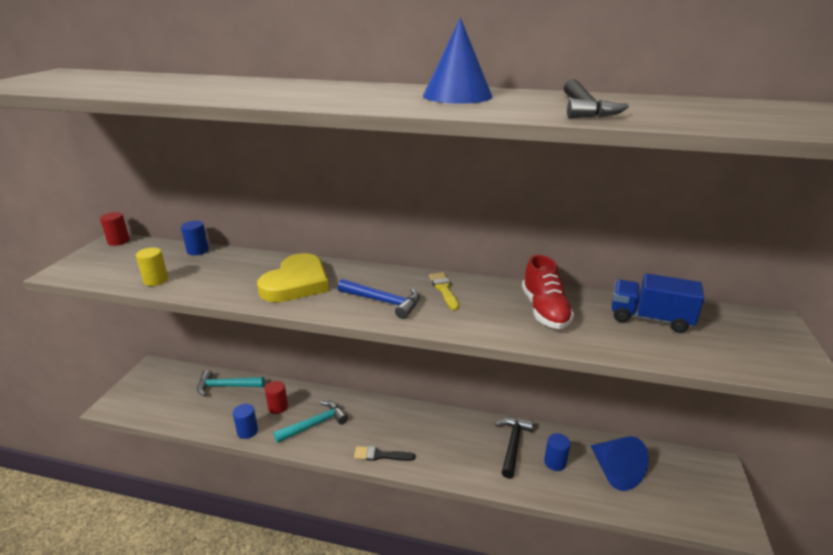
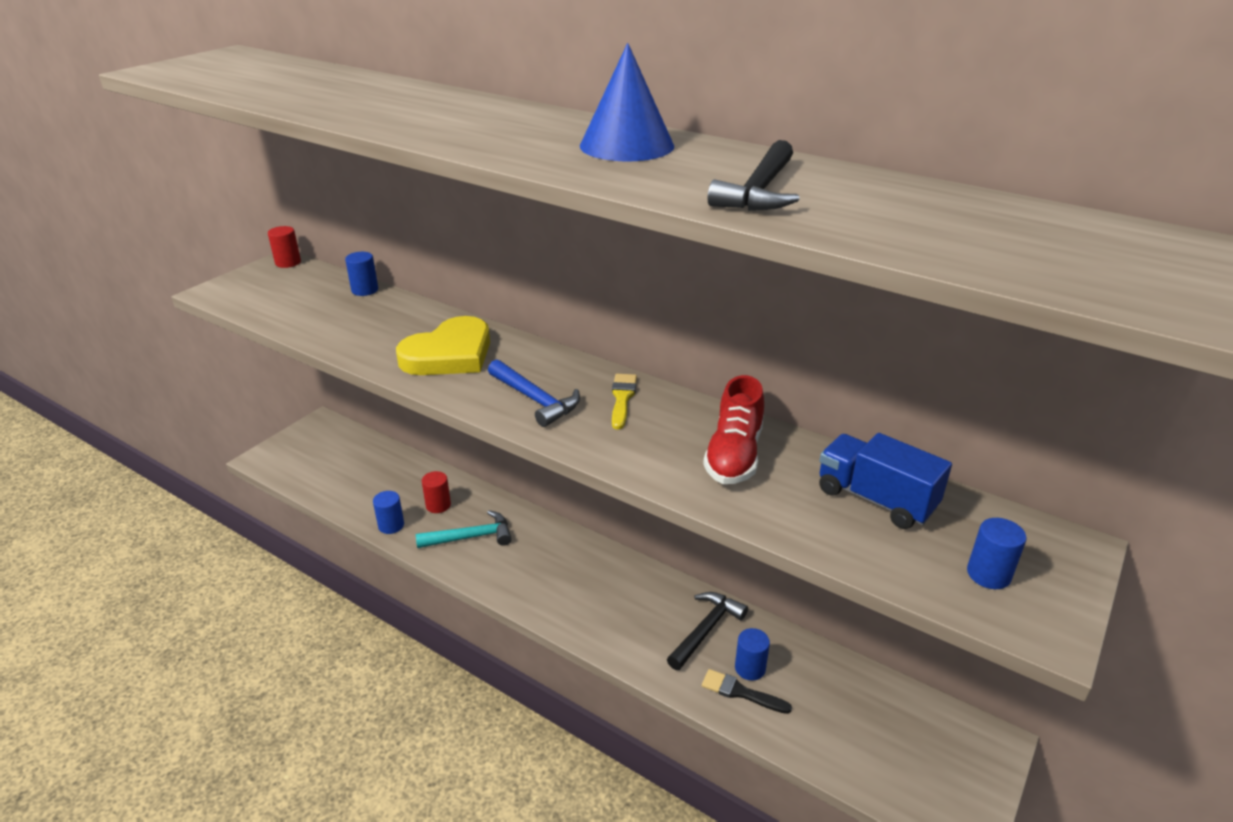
camera: 20 degrees right, 5 degrees up
yellow cylinder [136,247,168,286] -> none
turquoise hammer [197,370,265,397] -> none
black brush [354,446,416,461] -> black brush moved to [702,669,792,714]
blue cone [591,436,649,491] -> none
none -> blue cylinder [967,518,1027,589]

